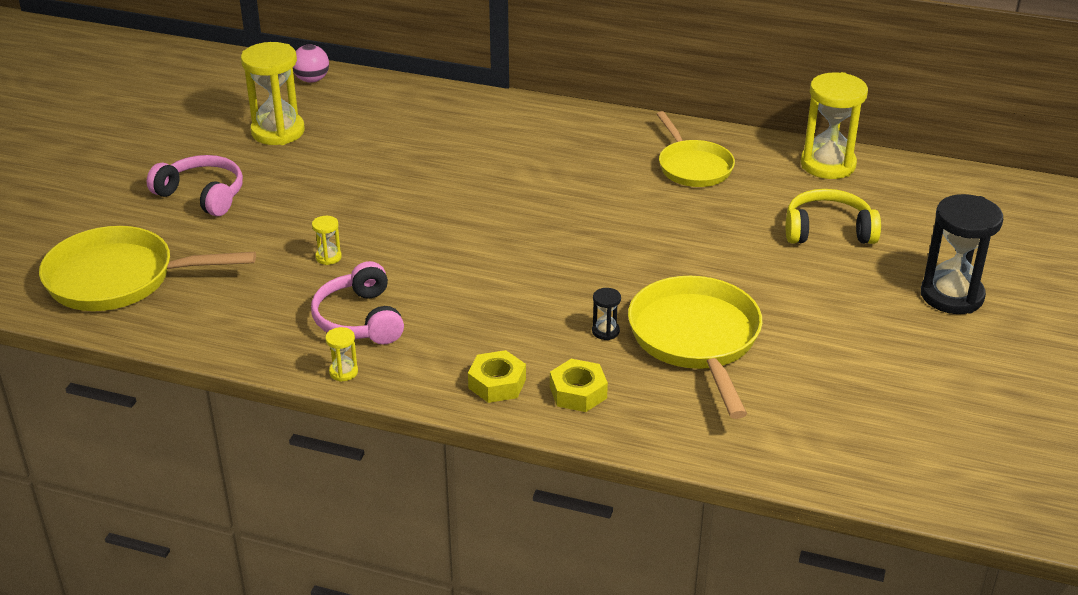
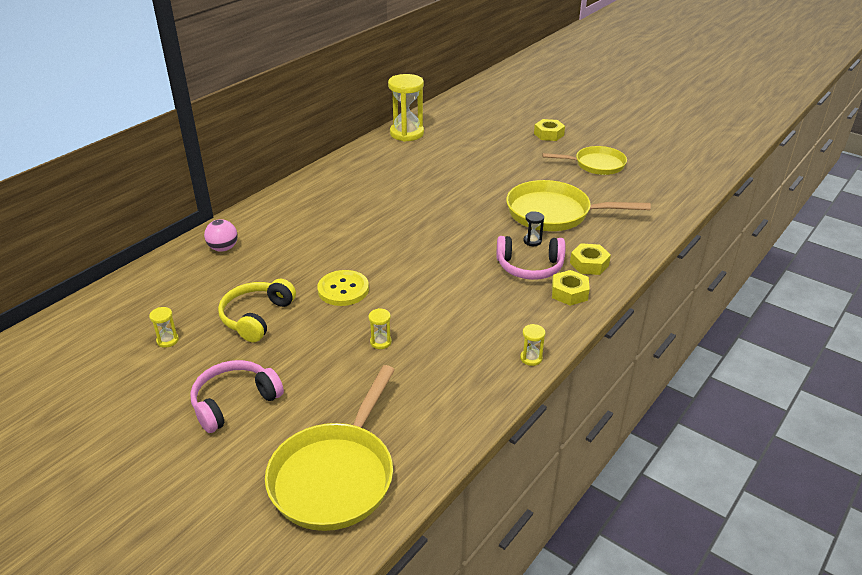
camera: 70 degrees left, 0 degrees up
yellow hourglass [241,42,305,145] -> yellow hourglass [149,307,179,348], size x0.43
pink ball [293,45,329,83] -> pink ball moved to [204,219,238,251]
pink headphones [311,261,404,344] -> pink headphones moved to [496,236,565,280]
yellow pan [657,111,735,187] -> yellow pan moved to [542,146,627,175]
yellow headphones [786,189,881,244] -> yellow headphones moved to [218,279,296,342]
black hourglass [921,194,1003,314] -> yellow nut [534,119,565,141]
none -> yellow button [317,270,369,306]

